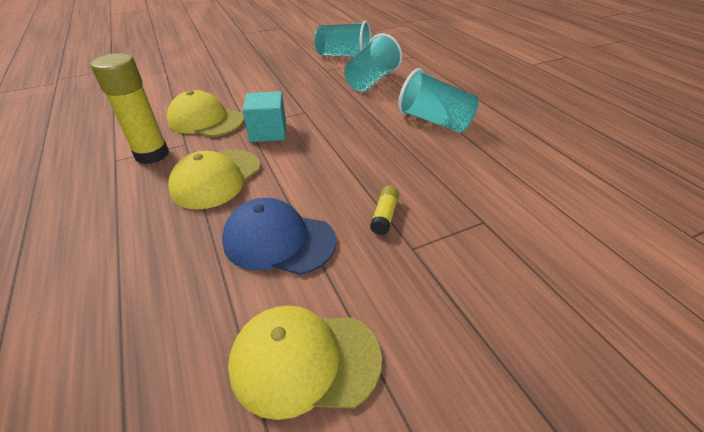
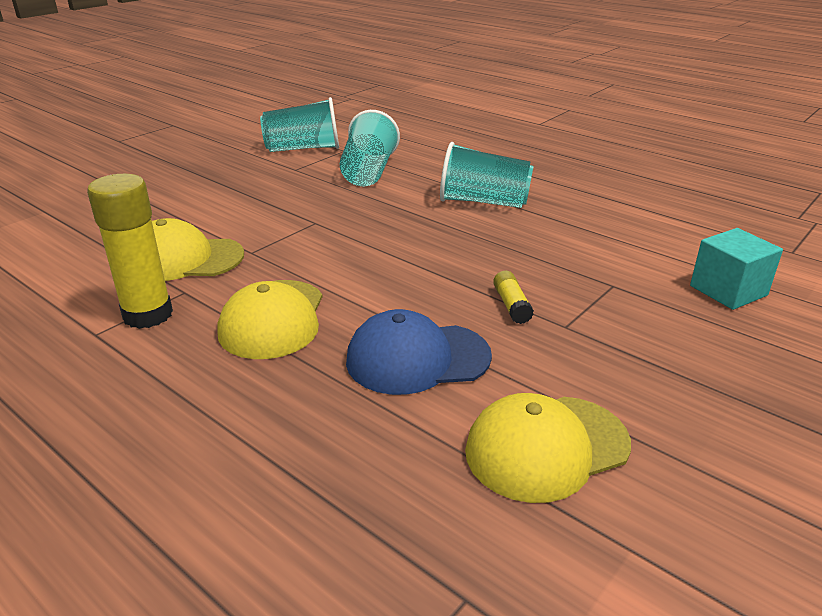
camera: 25 degrees left, 10 degrees down
turquoise cube [243,91,286,142] -> turquoise cube moved to [690,228,783,310]

